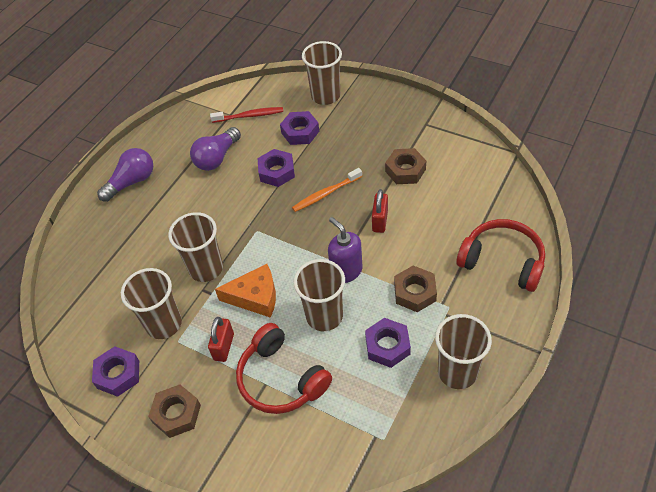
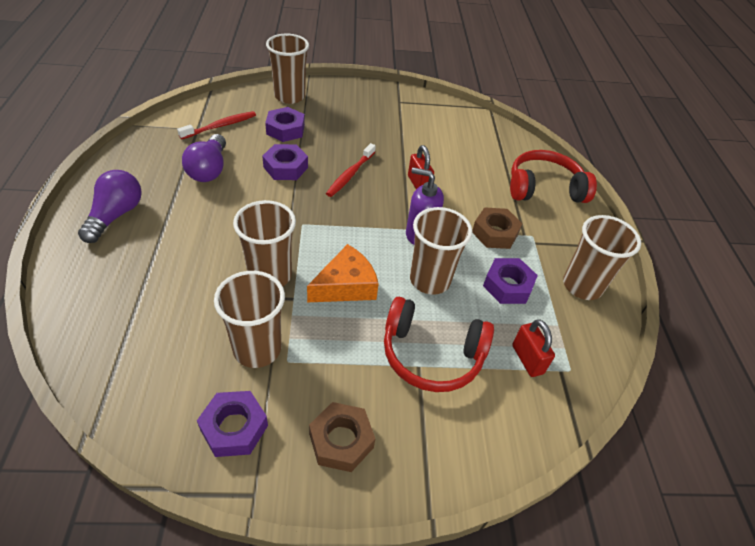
camera: 40 degrees left, 5 degrees down
red padlock [208,317,234,362] -> red padlock moved to [512,319,555,377]
orange toothbrush [292,168,362,212] -> red toothbrush [326,143,376,197]
brown nut [385,148,426,184] -> none

